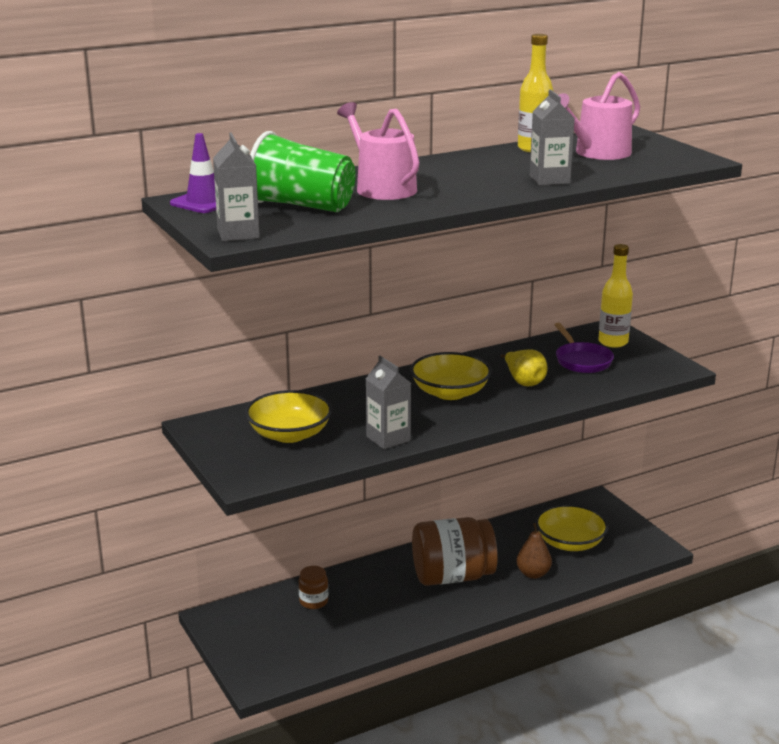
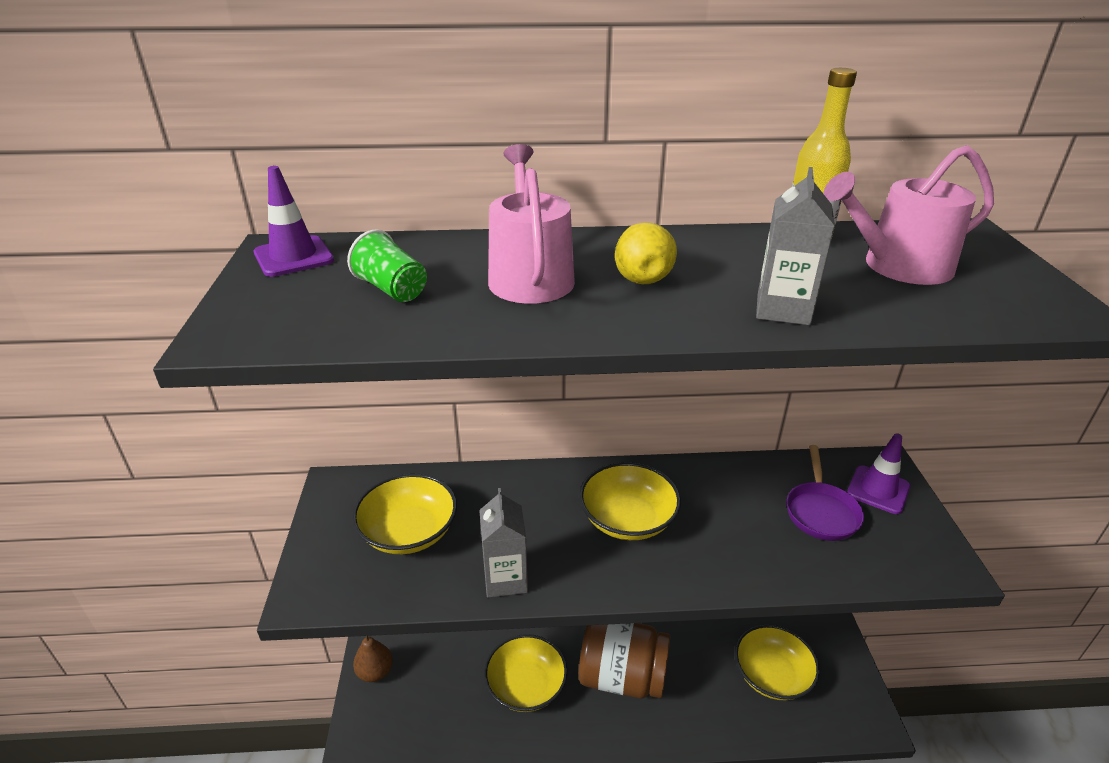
camera: 25 degrees right, 10 degrees up
grey carton [213,132,260,241] -> none
green cup [250,131,355,212] -> green cup [347,229,427,302], size x0.54
brown jar [299,566,328,609] -> none
yellow pear [501,349,548,386] -> yellow pear moved to [615,223,677,284]
brown pear [516,523,552,579] -> brown pear moved to [353,636,393,682]
yellow bottle [598,244,633,348] -> purple traffic cone [847,433,910,514]
none -> yellow bowl [484,634,568,712]

